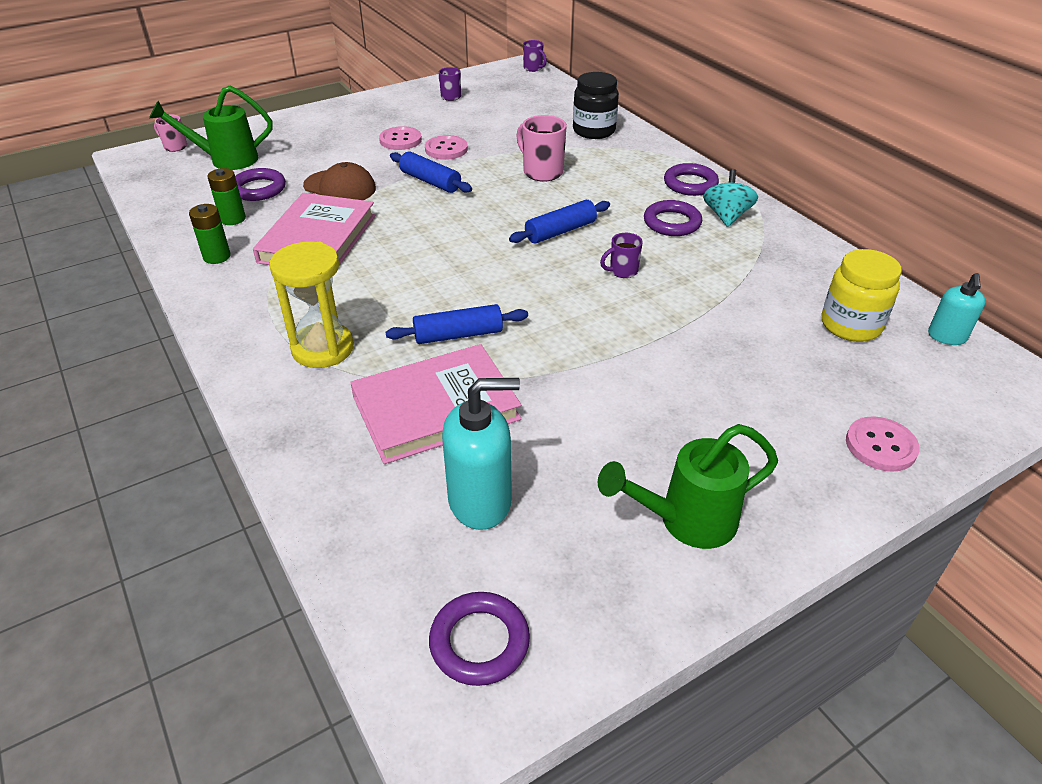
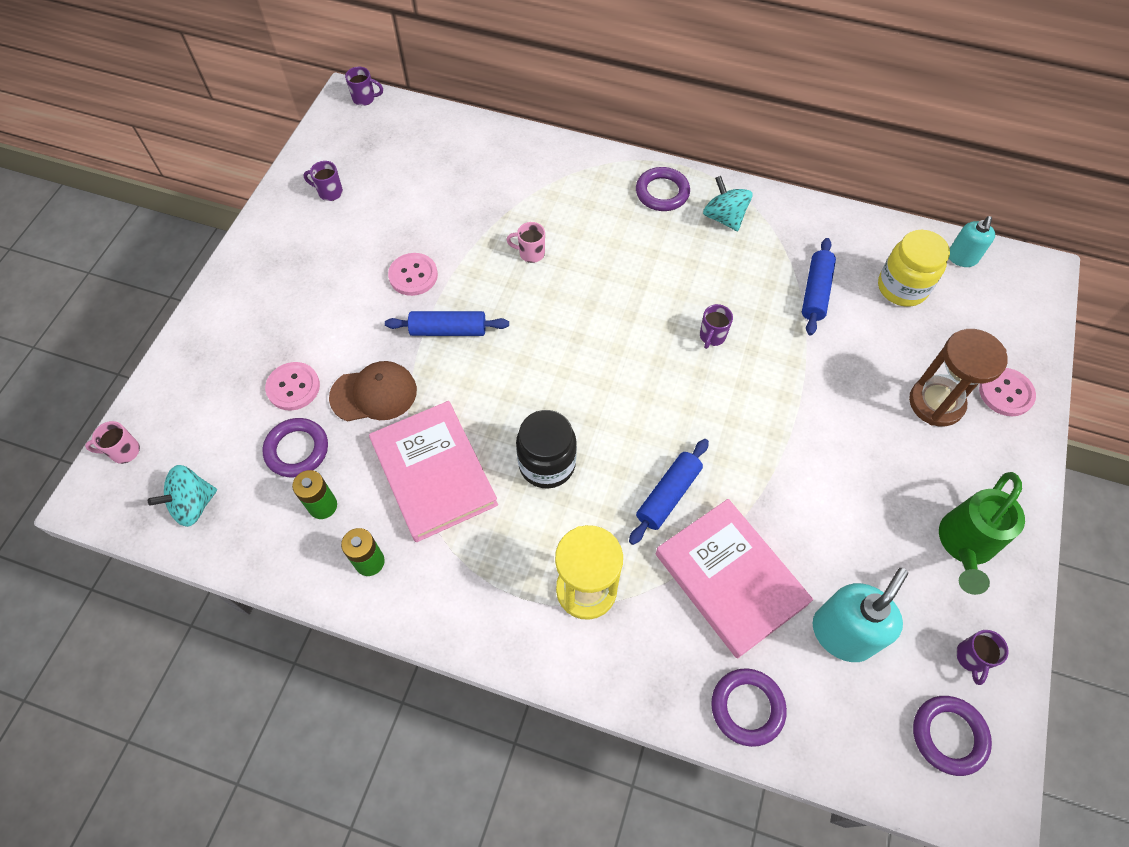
camera: 40 degrees left, 20 degrees up
green watering can [149,86,272,170] -> none
pink book [350,344,521,464] -> pink book turned 60 degrees counterclockwise [656,499,813,659]
pink button [379,126,422,150] -> pink button moved to [265,362,320,411]
blue rolling pin [509,200,610,244] -> blue rolling pin moved to [802,238,836,336]
pink mug [516,115,567,182] -> pink mug [507,222,545,263], size x0.59
black jar [573,72,619,139] -> black jar moved to [516,410,577,489]
purple ring [644,200,702,236] -> purple ring moved to [711,669,787,747]
turquoise soap dispenser [928,273,985,345] -> turquoise soap dispenser turned 45 degrees clockwise [949,216,995,267]
none -> turquoise spinning top [148,465,217,527]
none -> brown hourglass [909,329,1008,426]
none -> purple mug [956,630,1009,685]

